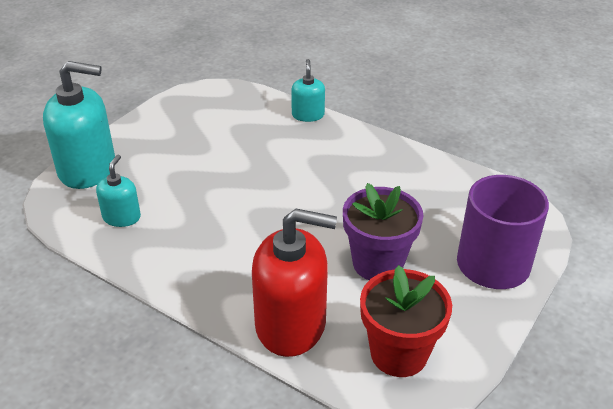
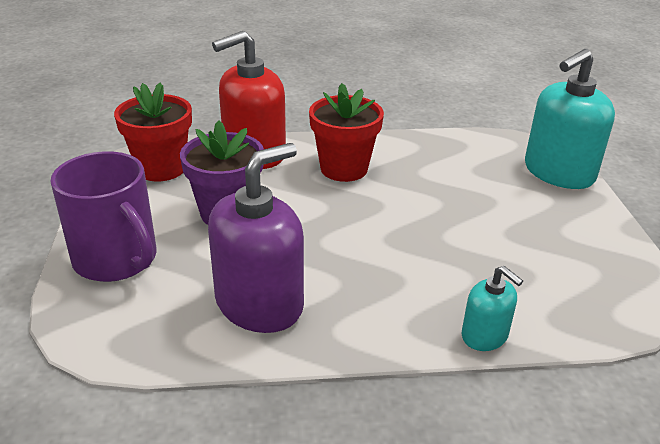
camera: 140 degrees right, 5 degrees down
turquoise soap dispenser [96,155,141,227] -> none
none -> purple soap dispenser [208,143,304,333]
none -> red flower pot [309,83,384,182]

